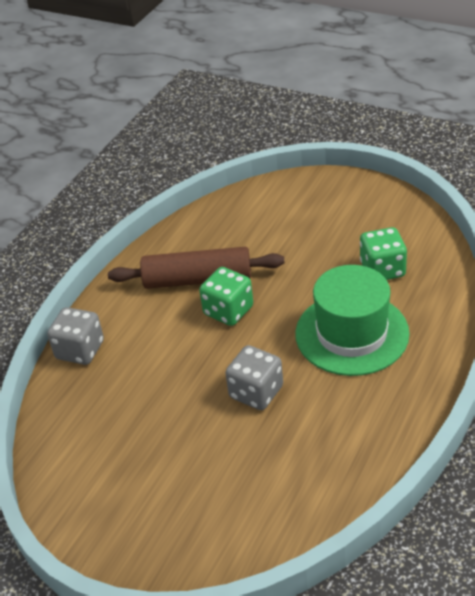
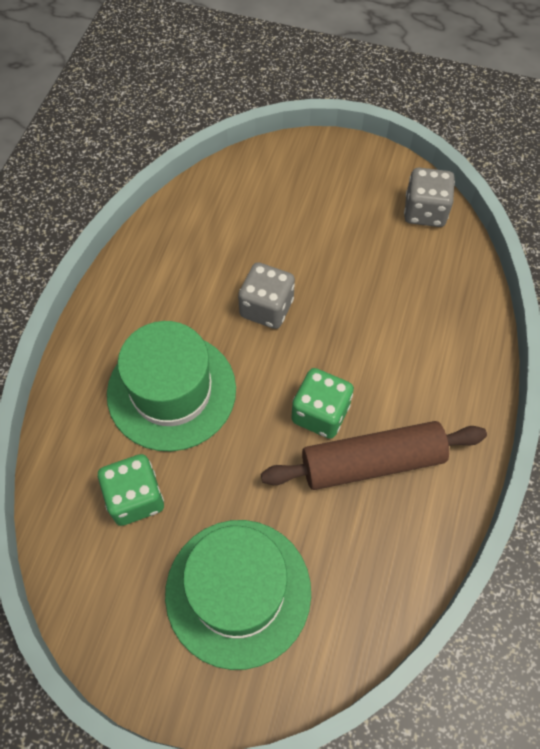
camera: 165 degrees right, 20 degrees up
grey dice [47,307,104,365] -> grey dice moved to [404,168,455,227]
none -> green hat [165,520,311,670]

